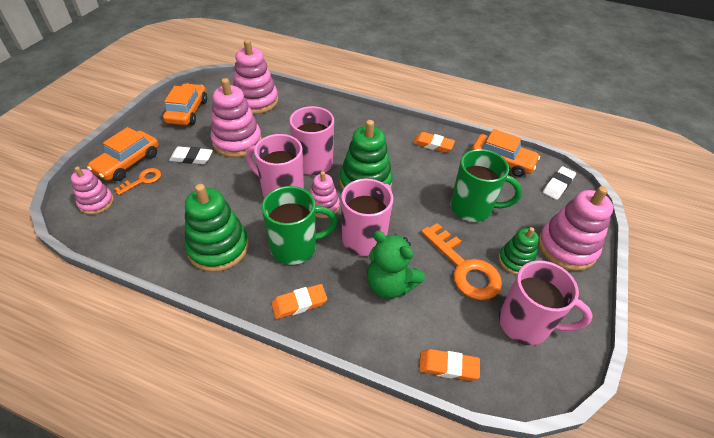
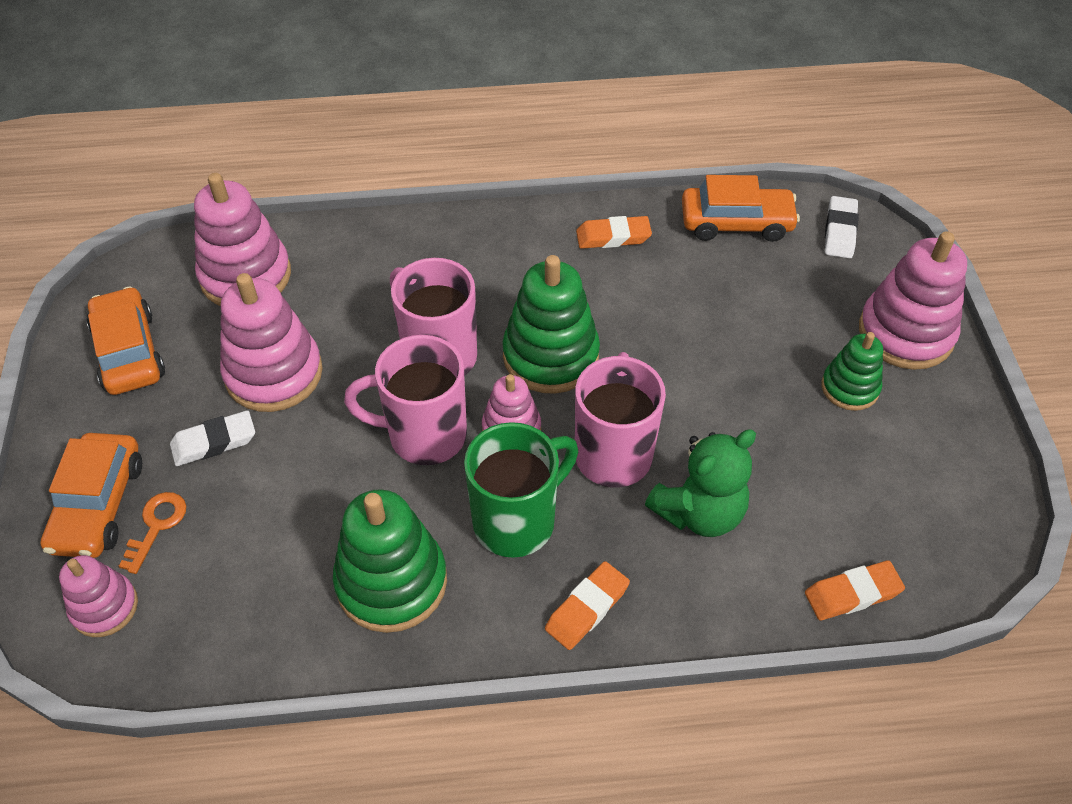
camera: 25 degrees left, 5 degrees up
green teddy bear [367,231,425,299] -> green teddy bear turned 45 degrees counterclockwise [645,429,756,537]
orange key [421,223,502,300] -> none
green mug [451,149,522,222] -> none
pink mug [499,260,593,345] -> none

